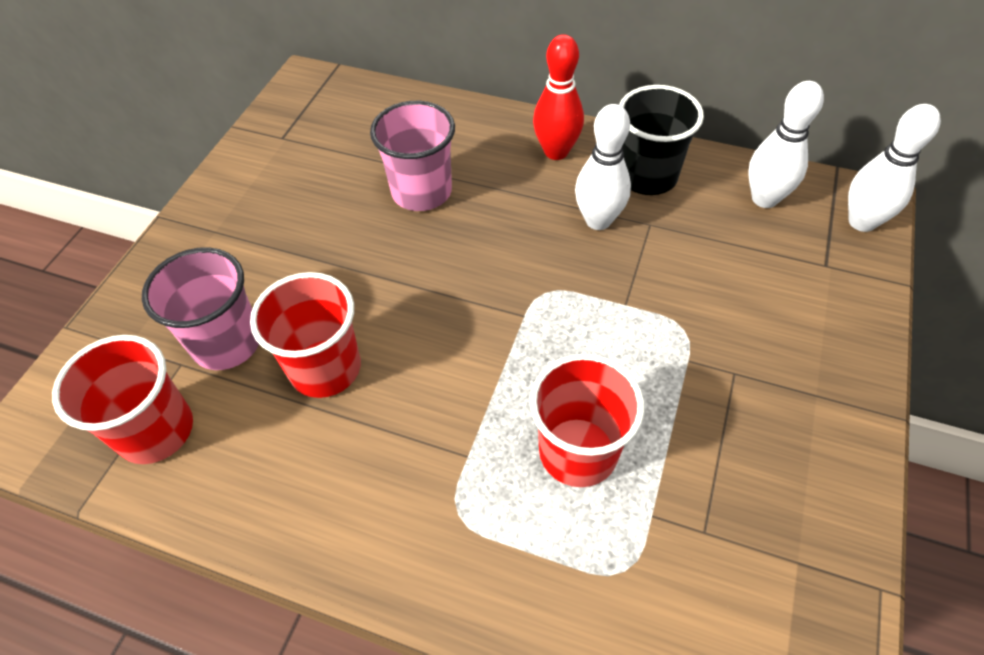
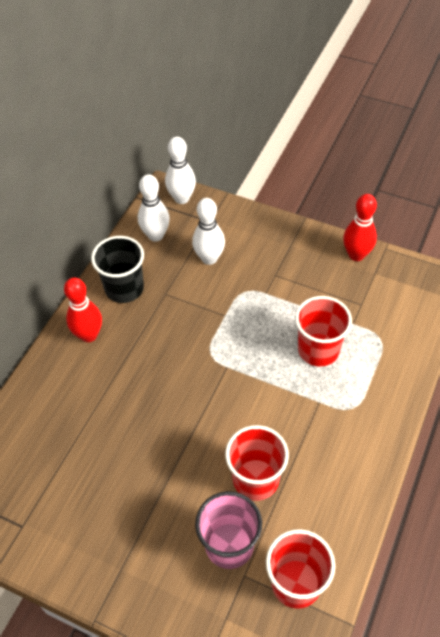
camera: 85 degrees left, 0 degrees up
pink cup [370,101,455,211] -> none
white bowling pin [575,104,631,230] -> white bowling pin moved to [192,198,225,265]
none -> red bowling pin [343,194,377,261]

